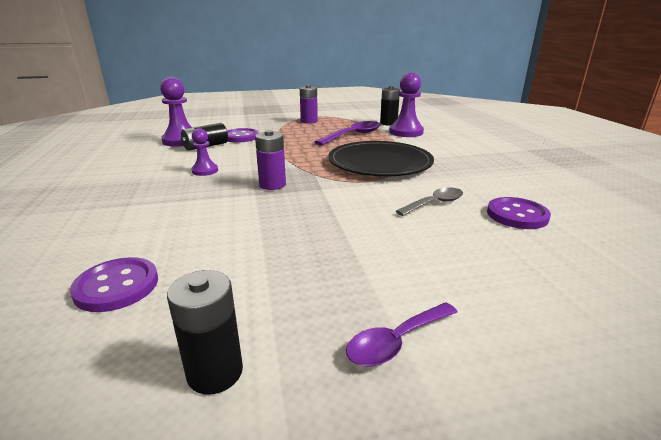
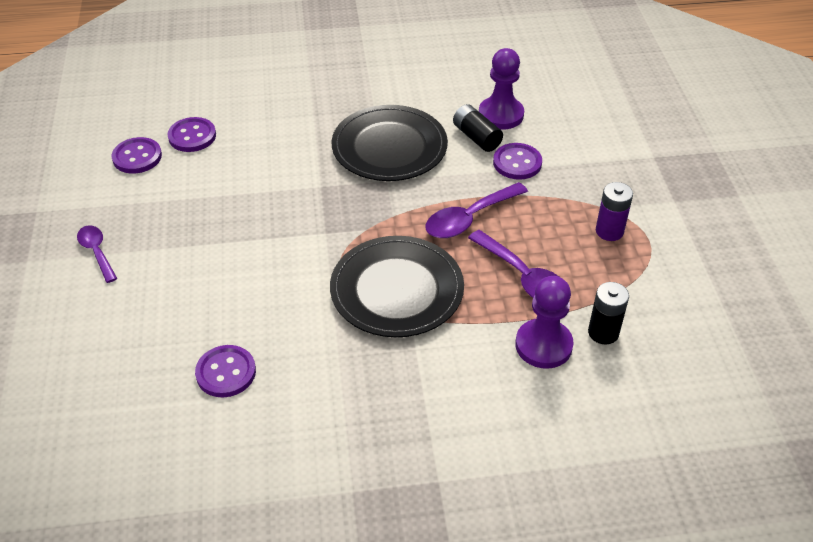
camera: 95 degrees right, 20 degrees up
black battery [167,270,243,395] -> none
purple pawn [191,128,218,176] -> black plate [332,105,448,181]
purple battery [255,130,286,190] -> none
grey spoon [396,187,463,216] -> none
none -> purple button [112,137,162,173]
none -> purple spoon [425,182,528,238]

